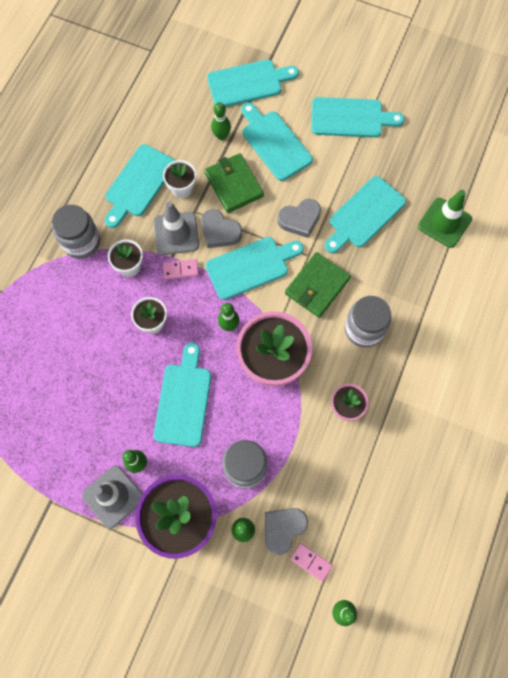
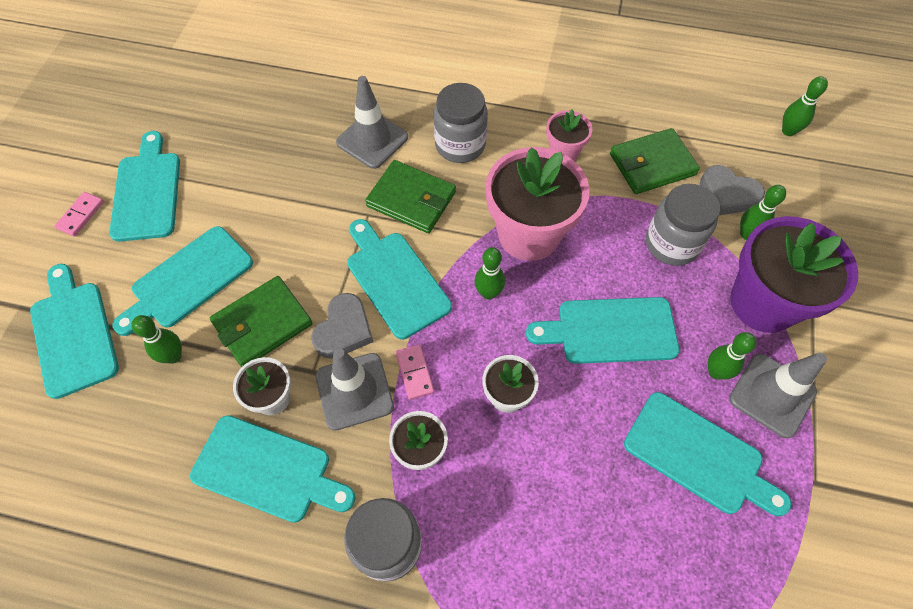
camera: 100 degrees left, 10 degrees down
grey heart [277,199,321,238] -> none
pink domino [290,543,333,582] -> pink domino moved to [54,192,104,237]
turquoise cutting board [325,176,406,253] -> turquoise cutting board moved to [624,392,791,516]
green traffic cone [418,190,472,248] -> none
none -> grey traffic cone [336,76,408,169]
none -> green wallet [610,128,700,194]

